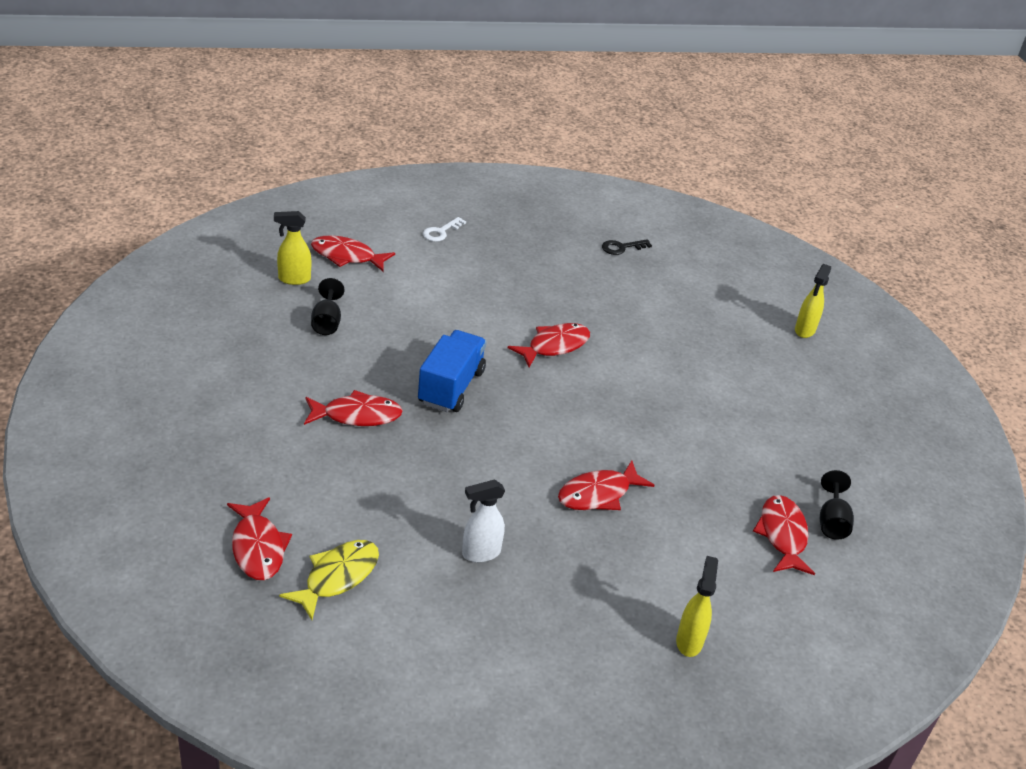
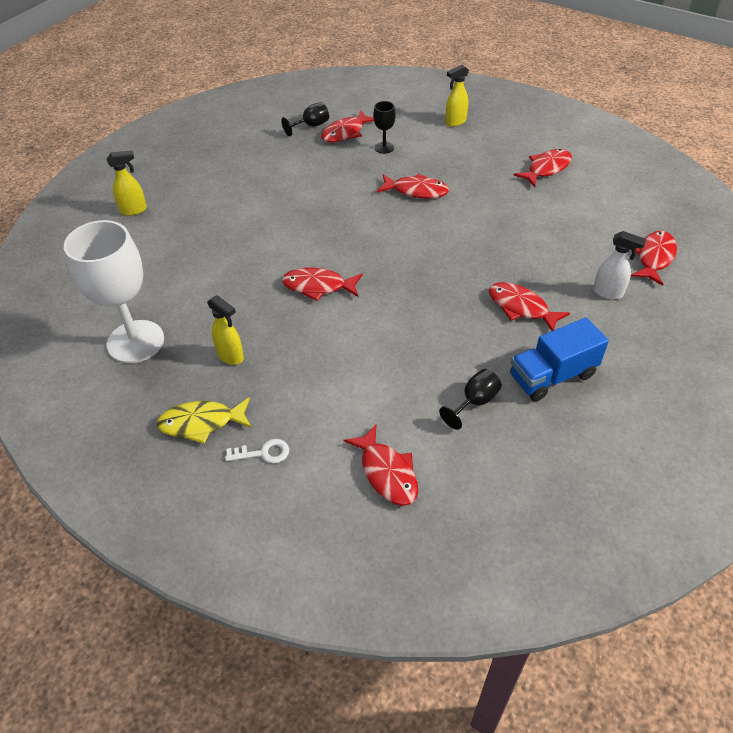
camera: 130 degrees left, 10 degrees up
yellow spray bottle [274,211,311,285] -> yellow spray bottle moved to [207,295,244,365]
yellow fish [279,540,379,620] -> yellow fish moved to [157,397,252,444]
blue truck [418,330,487,412] -> blue truck moved to [510,317,609,401]
white spray bottle [462,480,505,562] -> white spray bottle moved to [593,231,646,300]
black key [602,239,652,255] -> white goblet [64,220,164,363]
none -> black goblet [373,101,396,154]
none -> red fish [513,149,572,187]

